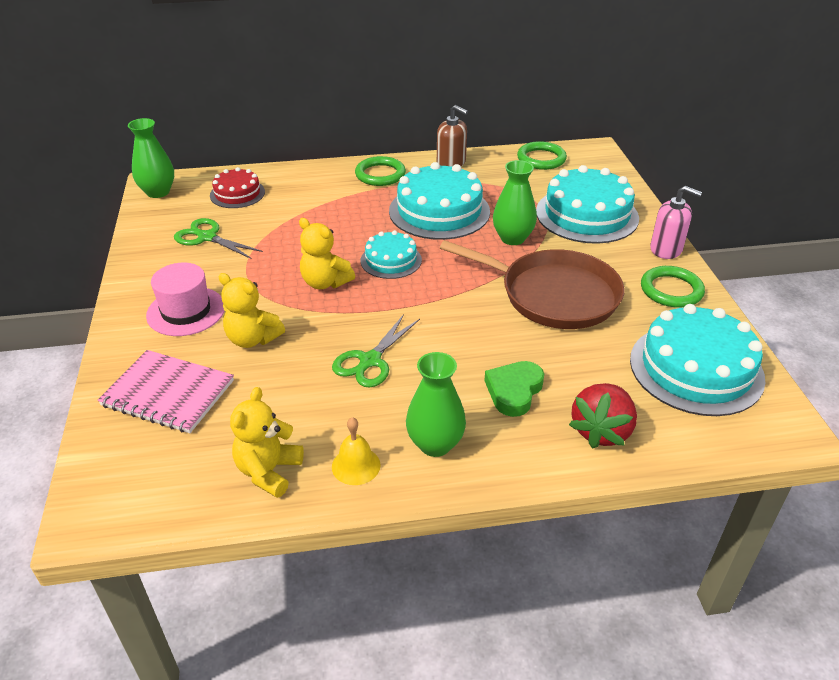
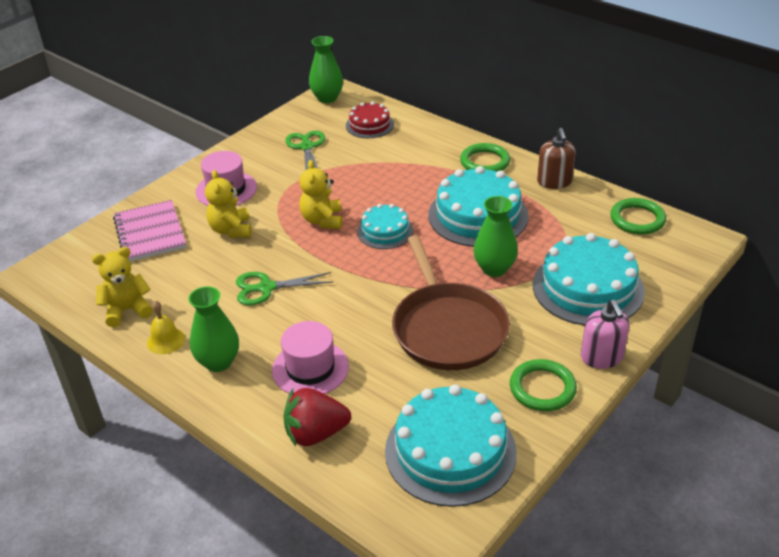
camera: 50 degrees right, 0 degrees up
green heart [484,361,544,417] -> pink hat [272,321,349,394]

